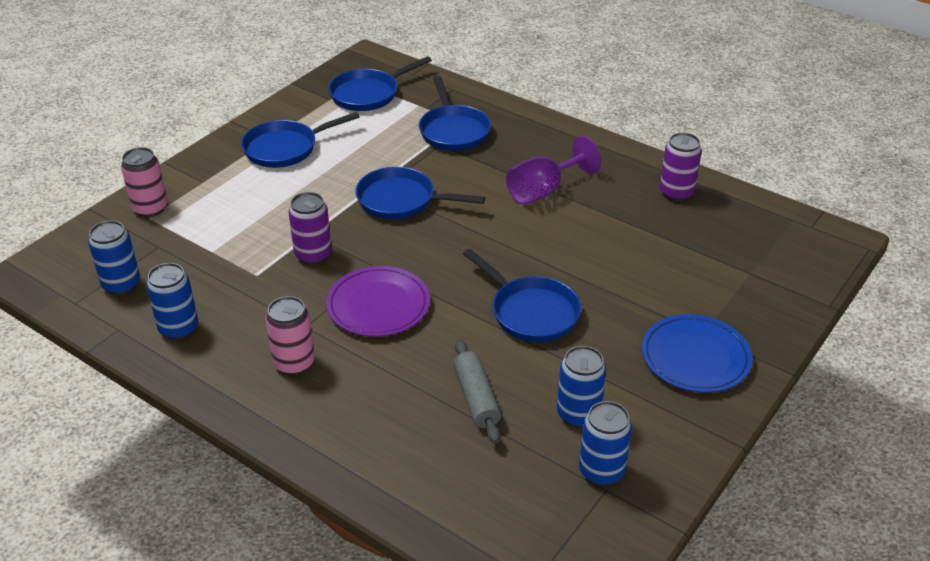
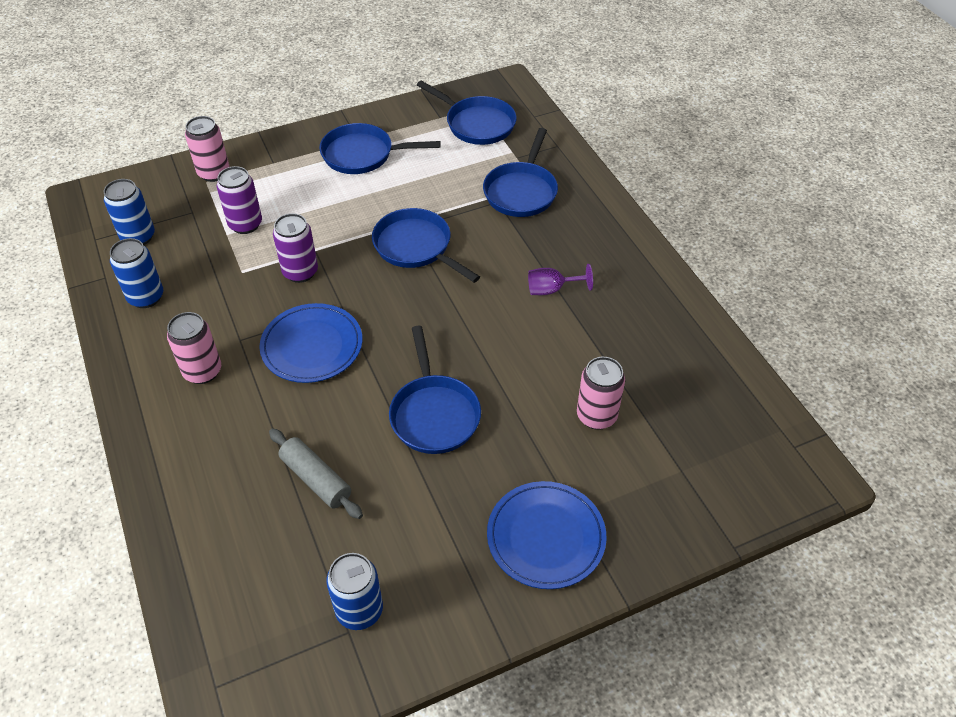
camera: 30 degrees right, 10 degrees up
purple plate [326,266,430,337] -> blue plate [259,303,362,383]
blue pan [328,56,432,111] -> blue pan turned 135 degrees counterclockwise [417,80,517,145]
grey rolling pin [453,339,501,444] -> grey rolling pin turned 60 degrees counterclockwise [269,428,363,519]
purple goblet [506,136,601,205] -> purple goblet [528,264,593,295], size x0.62
blue can [557,346,606,428] -> none
purple can [660,133,702,202] -> purple can moved to [217,166,262,234]
none -> pink can [577,357,625,430]

